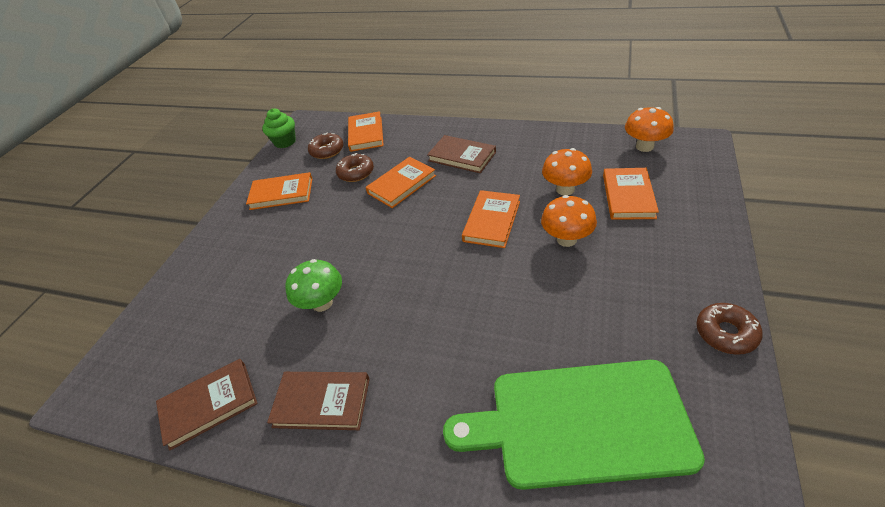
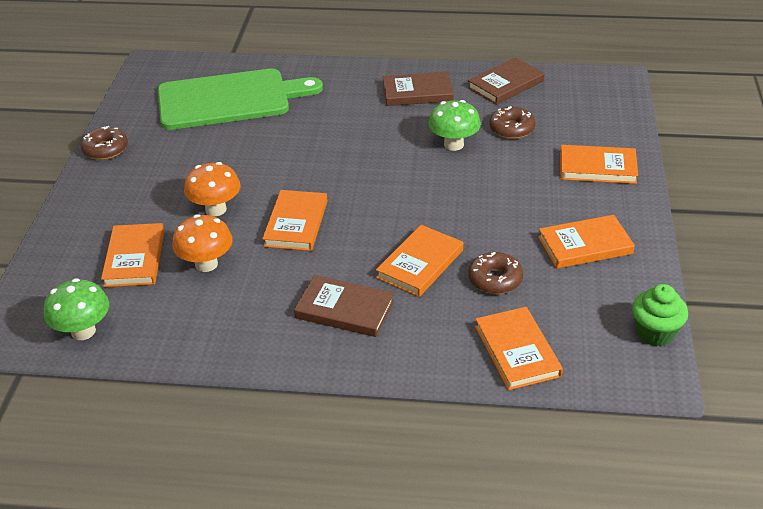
camera: 165 degrees right, 5 degrees down
brown donut [308,132,343,159] -> brown donut moved to [489,106,535,139]
orange mushroom [625,107,674,152] -> green mushroom [44,278,109,340]
none -> orange book [560,145,638,184]

